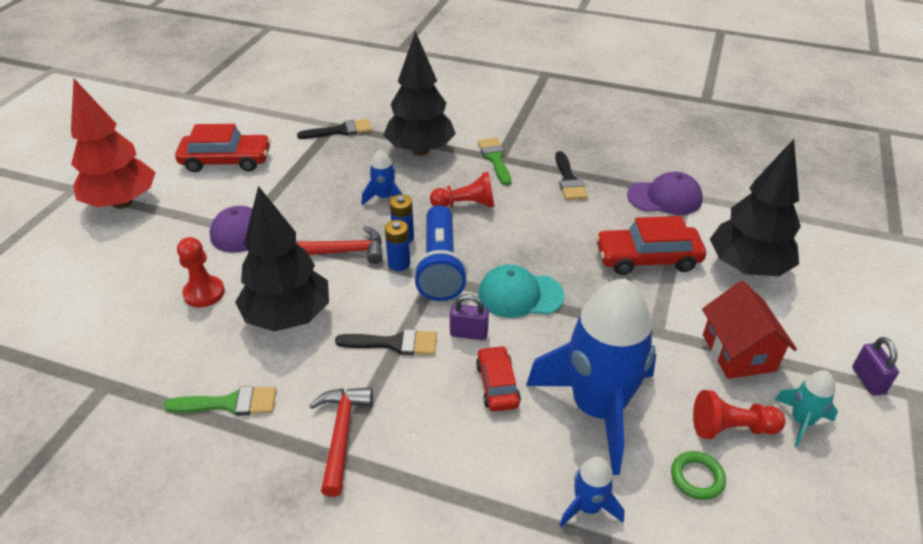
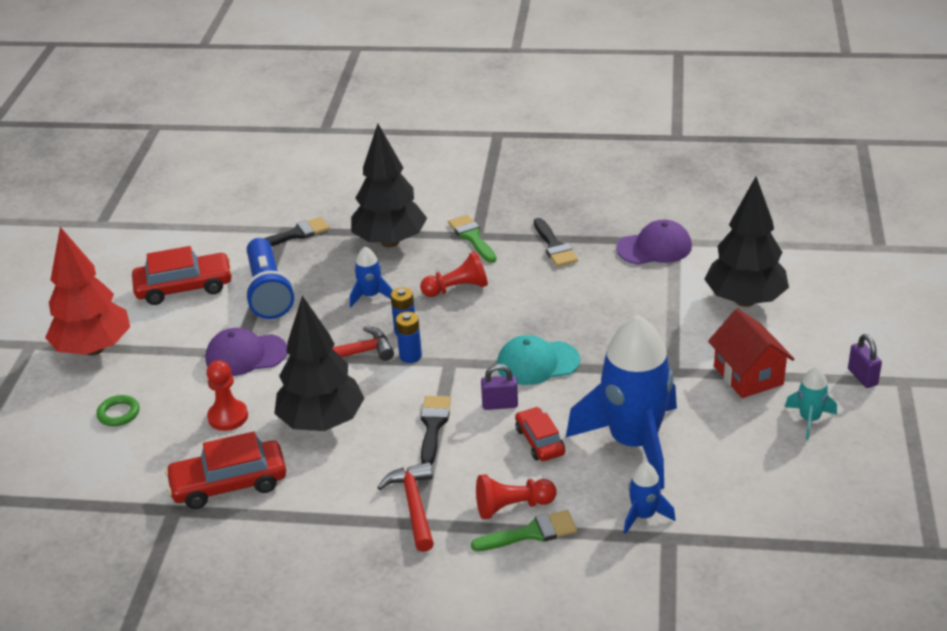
camera: 10 degrees left, 5 degrees down
green brush [164,386,276,416] -> green brush moved to [471,510,577,551]
black brush [335,329,437,355] -> black brush turned 75 degrees counterclockwise [420,396,451,465]
blue flashlight [413,205,468,301] -> blue flashlight moved to [245,238,294,319]
red car [596,216,706,275] -> red car moved to [165,431,286,509]
green ring [671,451,726,500] -> green ring moved to [96,395,139,426]
red pawn [693,390,785,439] -> red pawn moved to [476,475,557,519]

